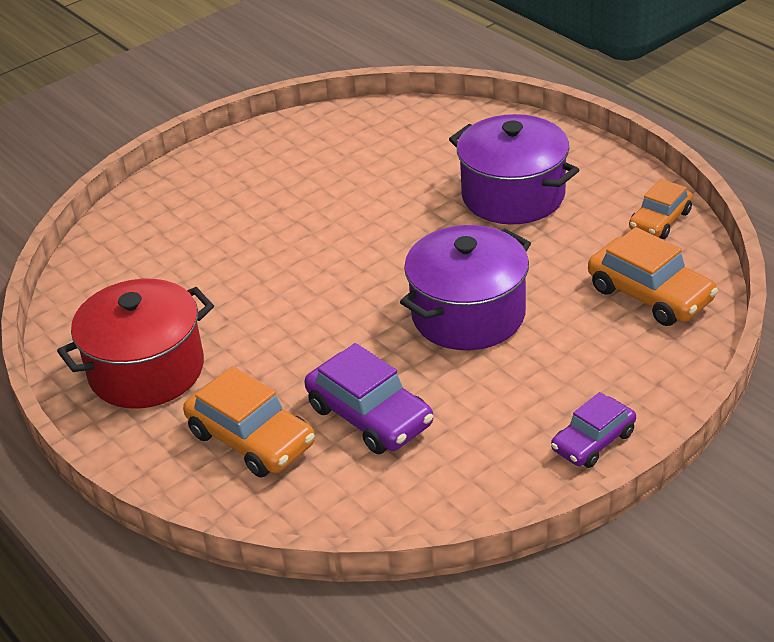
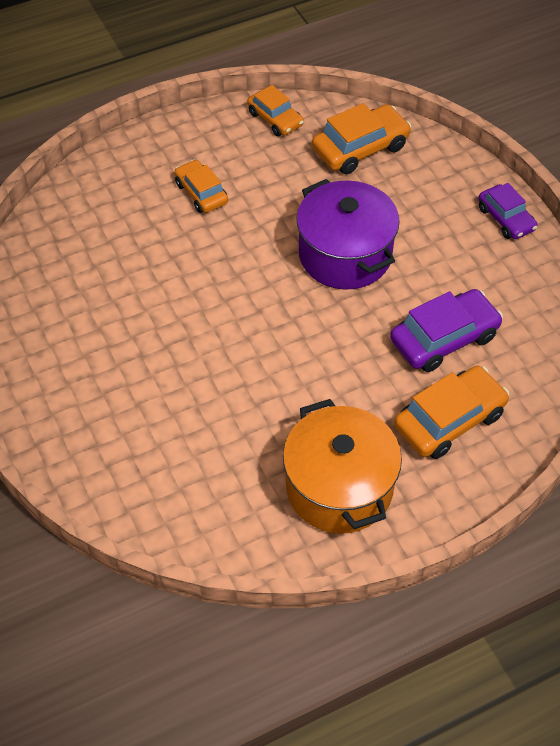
camera: 80 degrees left, 15 degrees up
red pot [57,279,214,409] -> orange pot [283,399,402,534]
purple pot [449,114,579,224] -> orange car [175,160,228,213]

